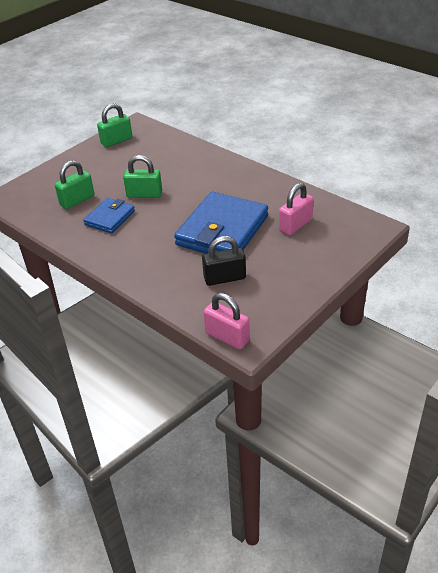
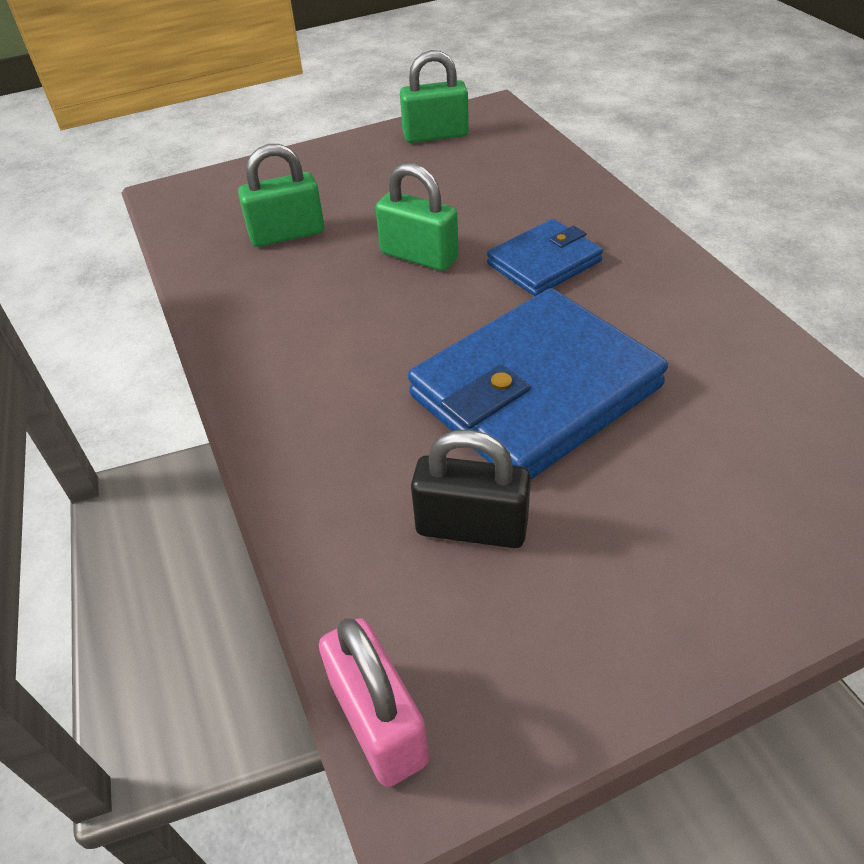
camera: 25 degrees right, 5 degrees up
blue wallet [83,198,135,233] -> blue wallet moved to [487,219,603,296]
pink padlock [279,183,314,235] -> none

